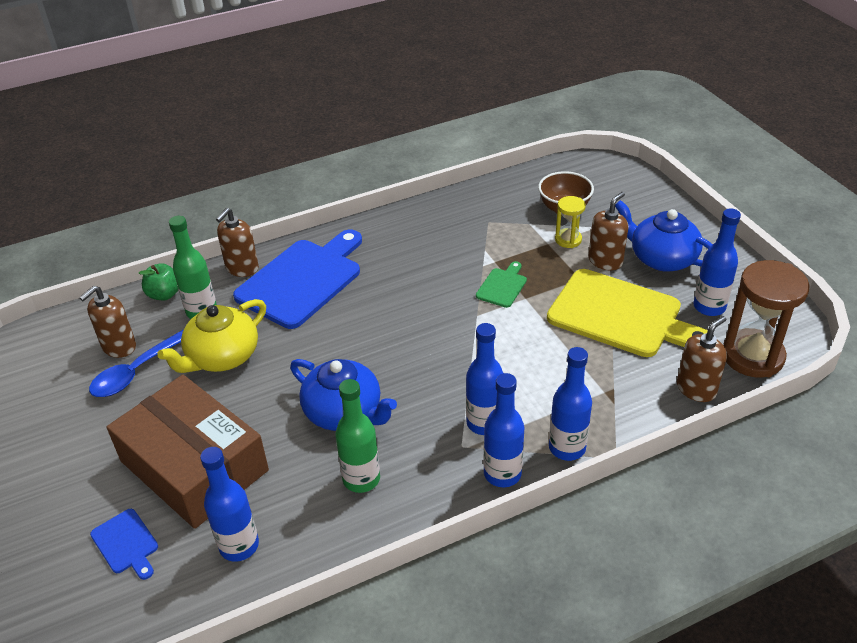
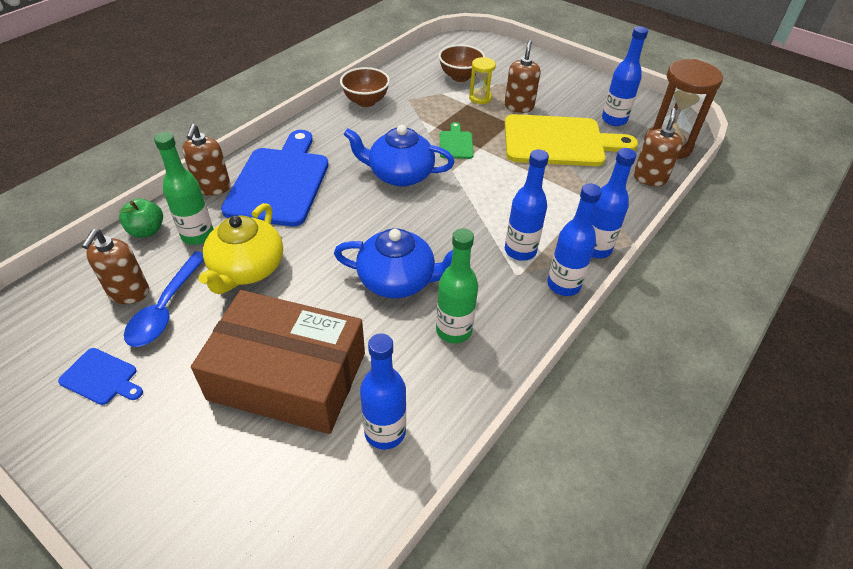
camera: 30 degrees left, 5 degrees up
blue cutting board [90,509,158,580] -> blue cutting board moved to [58,348,143,405]
blue teapot [615,200,713,272] -> blue teapot moved to [344,125,455,187]
none -> brown bowl [340,67,390,107]

